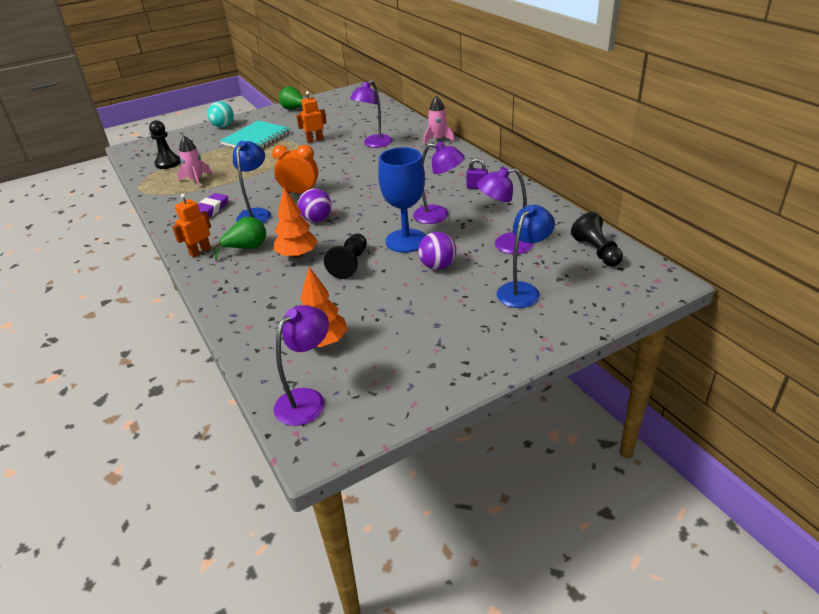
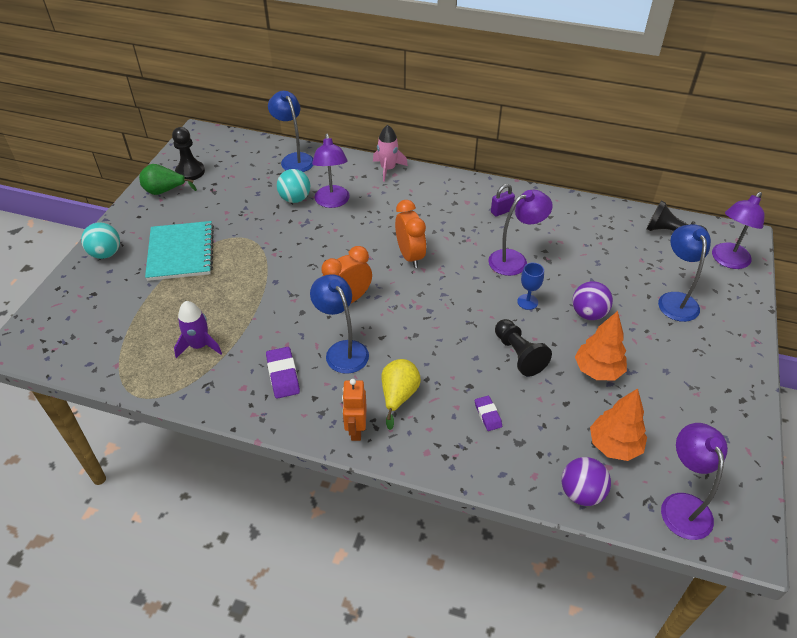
camera: 45 degrees left, 10 degrees up
black pawn [149,120,181,169] -> black pawn moved to [172,127,205,180]
pink rocket [177,136,212,189] -> purple rocket [174,301,222,358]
green pear [212,217,266,261] -> yellow pear [381,359,421,430]
orange tree [274,187,318,259] -> orange tree moved to [575,311,627,380]
orange robot [296,91,327,143] -> none
purple ball [298,189,332,222] -> purple ball moved to [562,457,611,506]
blue goblet [378,147,426,253] -> blue goblet [517,263,544,310], size x0.46
purple lamp [477,167,534,254] -> purple lamp moved to [712,192,765,269]
none -> blue lamp [268,91,313,172]
none -> turquoise ball [277,169,310,203]
none -> orange clock [395,200,426,268]
none -> purple eraser [475,396,502,431]

